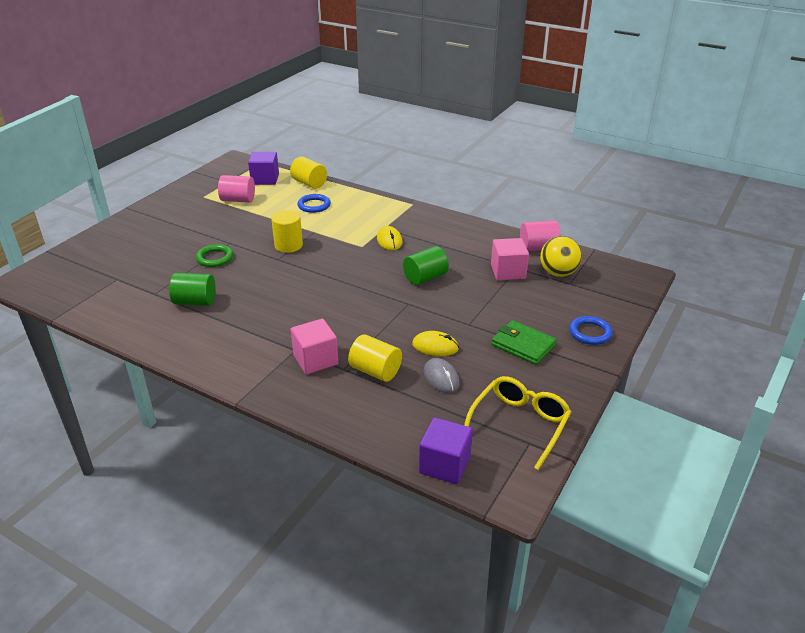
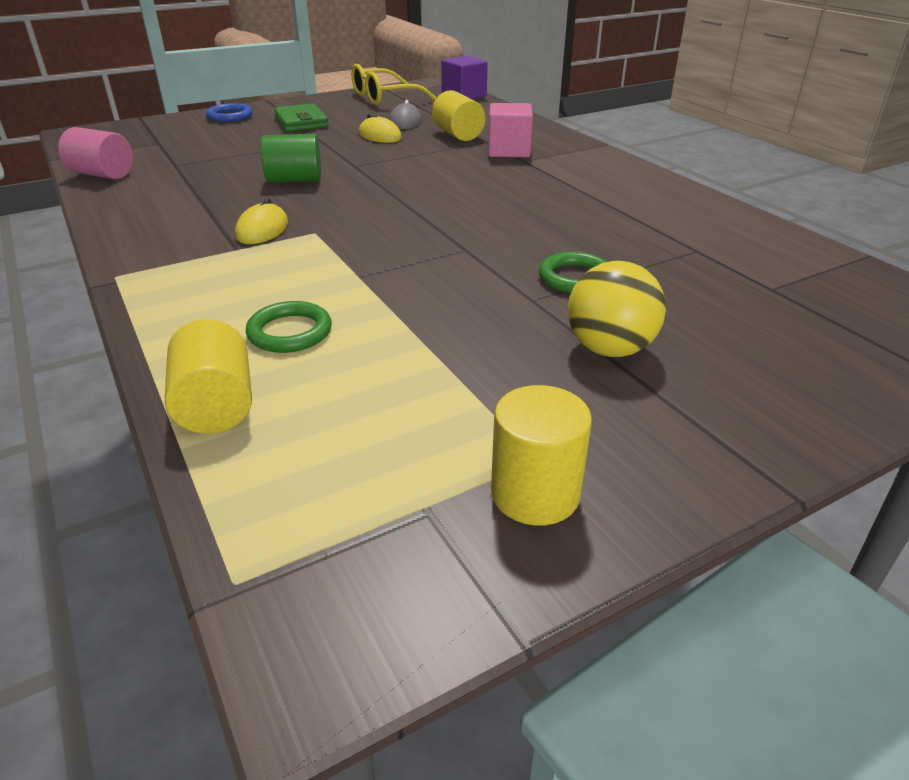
camera: 150 degrees left, 0 degrees up
green cylinder [169,273,216,306] -> none
pink cylinder [218,175,255,203] -> none
purple cube [248,152,279,185] -> none
yellow cylinder [271,210,303,253] -> yellow cylinder moved to [491,385,592,526]
blue ring [298,194,331,213] -> green ring [246,301,332,353]
pink cube [491,238,529,280] -> none
yellow ball [540,236,582,277] -> yellow ball moved to [568,261,666,357]

